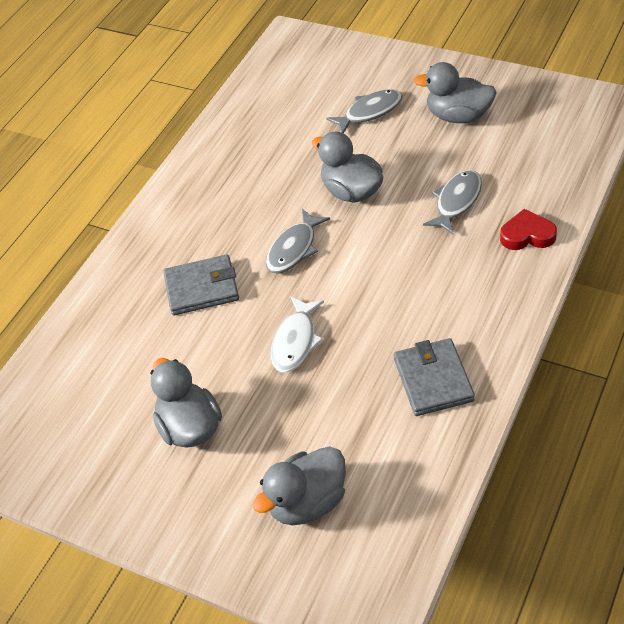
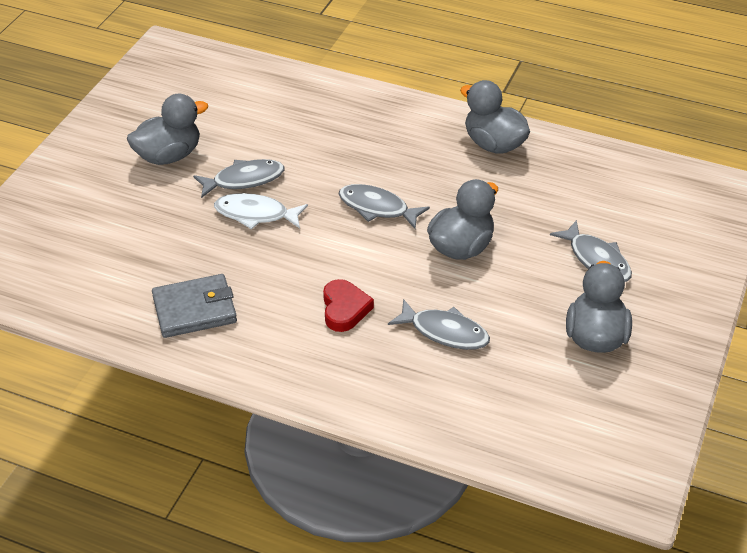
camera: 80 degrees right, 5 degrees down
grey wallet [163,254,239,315] -> none
grey duck [253,446,346,525] -> grey duck moved to [460,80,530,154]
red heart [500,209,557,250] -> red heart moved to [323,279,374,332]
none -> grey fish [193,159,285,198]

